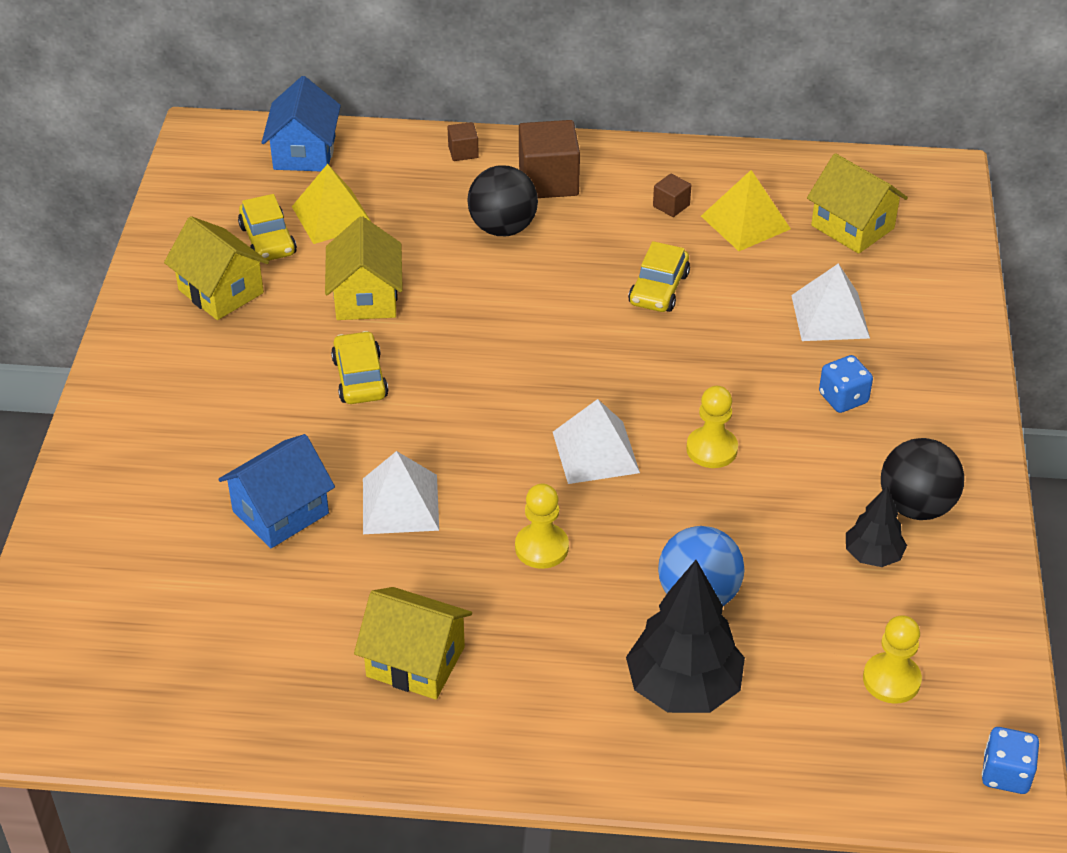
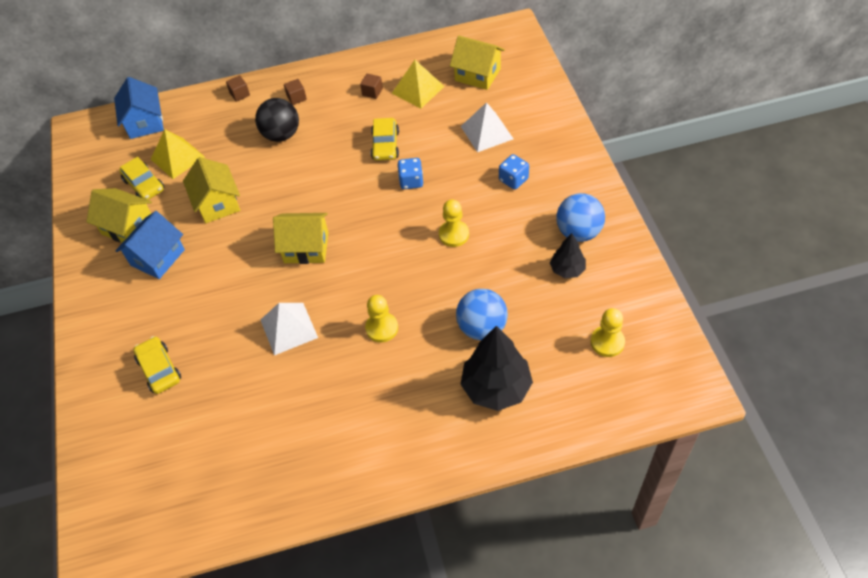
camera: 15 degrees left, 10 degrees up
blue house [218,434,335,548] -> blue house moved to [116,211,185,279]
yellow car [331,331,388,404] -> yellow car moved to [133,336,181,394]
yellow house [354,587,472,700] -> yellow house moved to [273,213,328,264]
brown cube [519,120,580,198] -> brown cube [284,79,307,105], size x0.49
white pyramid [553,399,640,484] -> none
black ball [881,438,964,520] -> blue ball [556,193,605,242]
blue dice [982,727,1039,794] -> blue dice moved to [397,158,423,189]

